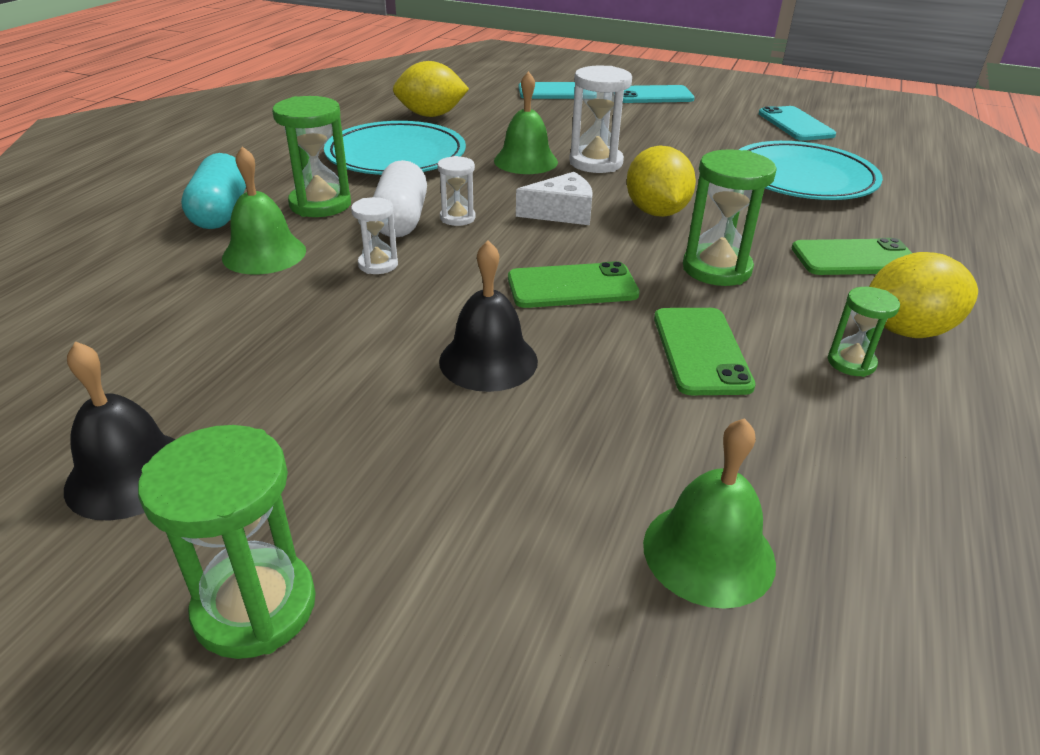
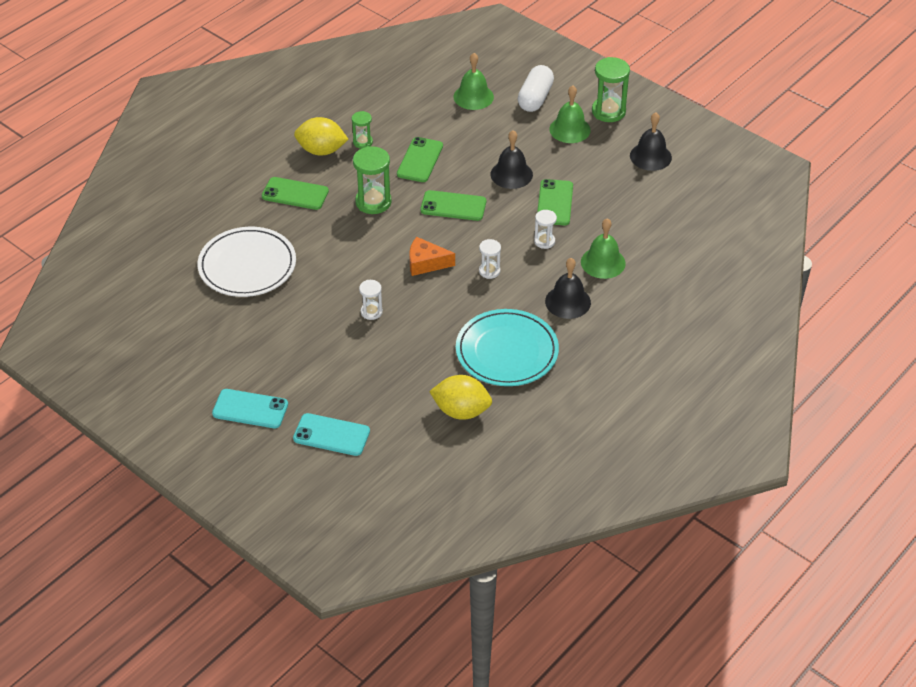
camera: 160 degrees left, 10 degrees up
turquoise capsule [181,153,246,229] -> none
green hourglass [272,96,351,217] -> black bell [545,258,591,319]
white capsule [373,160,427,237] -> white capsule moved to [518,65,554,112]
green bell [494,71,558,174] -> green bell moved to [549,86,591,143]
white cheese [516,172,593,225] -> orange cheese [409,237,455,276]
white hourglass [569,66,632,173] -> white hourglass [359,280,383,320], size x0.57
yellow lemon [627,146,696,217] -> none
turquoise plate [739,141,883,200] -> white plate [197,227,296,297]
turquoise phone [758,106,836,141] -> none
none -> green phone [537,179,573,225]

